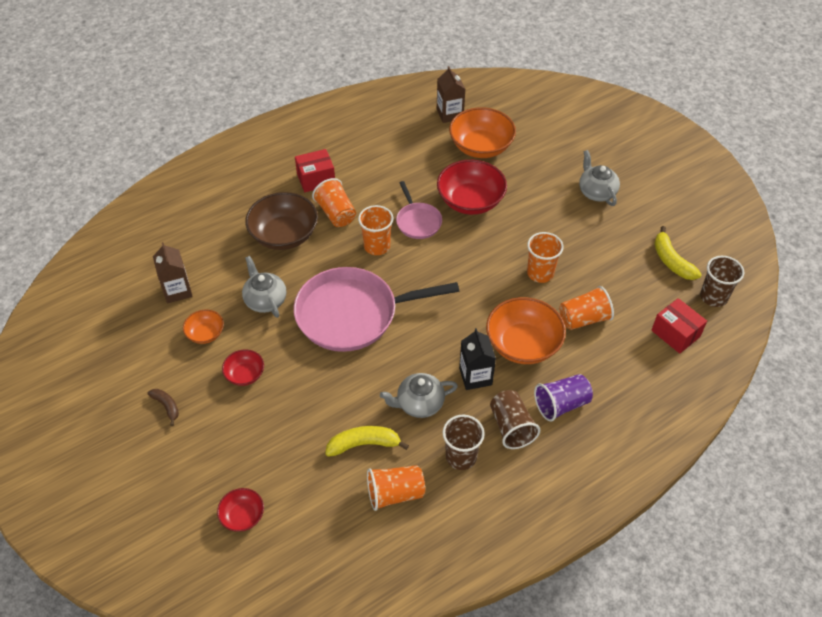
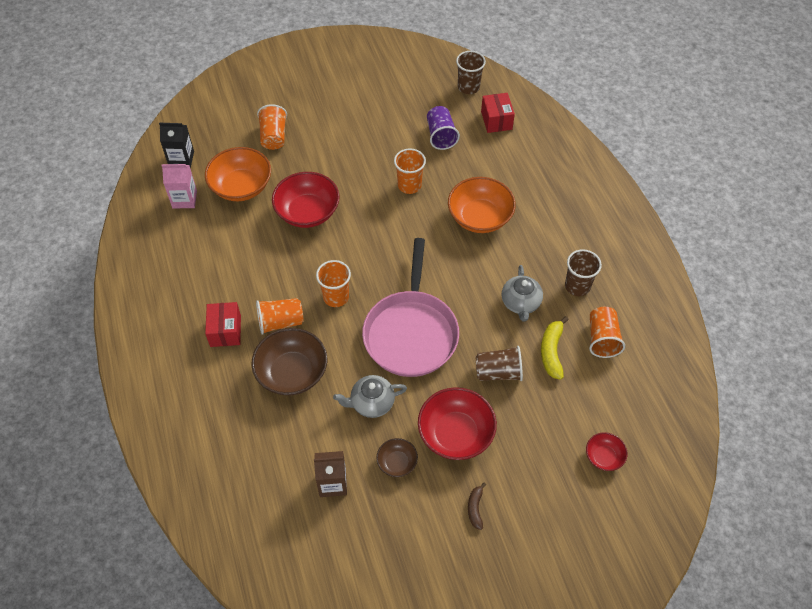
camera: 75 degrees left, 5 degrees up
brown banana [148,389,179,426] -> brown banana turned 60 degrees counterclockwise [468,482,486,530]
orange bowl [183,310,224,344] -> brown bowl [376,438,418,477]
red bowl [222,350,264,386] -> red bowl [418,387,497,460], size x1.92
pink pan [396,181,442,239] -> none
brown carton [437,66,465,123] -> pink carton [161,163,197,208]
black carton [459,328,496,390] -> black carton moved to [159,123,194,168]
brown cup [490,390,540,449] -> brown cup moved to [475,346,523,381]
purple cup [534,374,593,421] -> purple cup moved to [427,106,460,150]
orange cup [559,286,614,330] -> orange cup moved to [257,104,287,150]
grey teapot [579,150,620,206] -> none
red box [651,298,707,354] -> red box turned 75 degrees counterclockwise [481,93,515,133]
yellow banana [654,226,702,280] -> none

